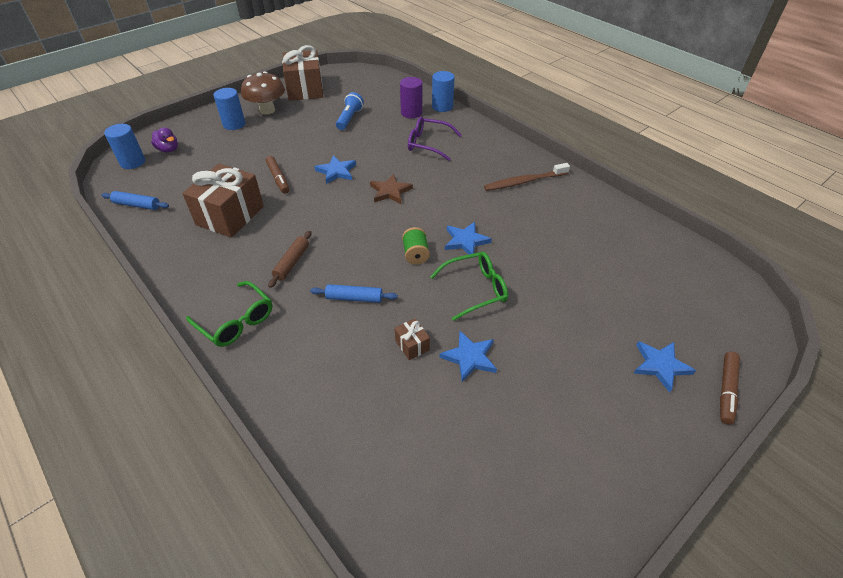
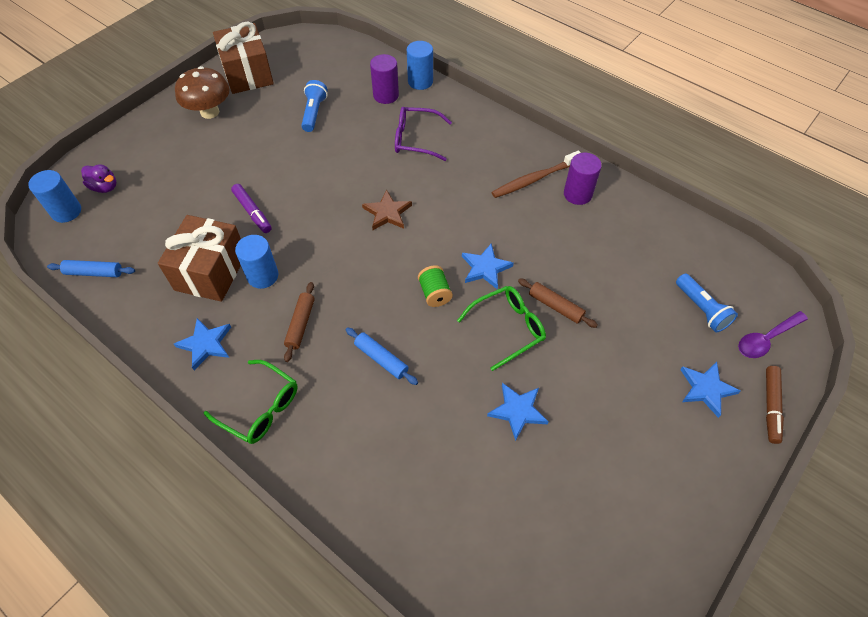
camera: 10 degrees left, 10 degrees up
blue cylinder [213,88,245,130] -> blue cylinder moved to [235,235,278,289]
brown marker [266,156,290,194] -> purple marker [231,184,272,233]
blue rolling pin [310,284,398,303] -> blue rolling pin turned 45 degrees clockwise [346,327,418,385]
blue star [315,155,356,184] -> blue star moved to [174,318,231,370]
brown gift [395,318,430,360] -> none
none -> brown rolling pin [518,278,598,328]
none -> purple cylinder [564,153,602,205]
none -> blue flashlight [676,273,738,332]
none -> purple spoon [738,311,808,358]

